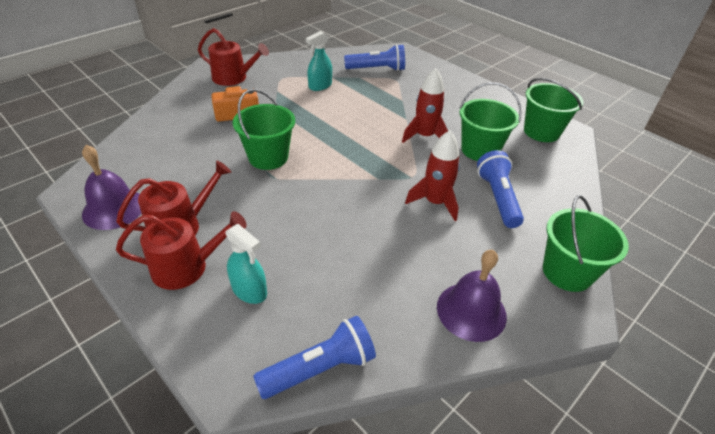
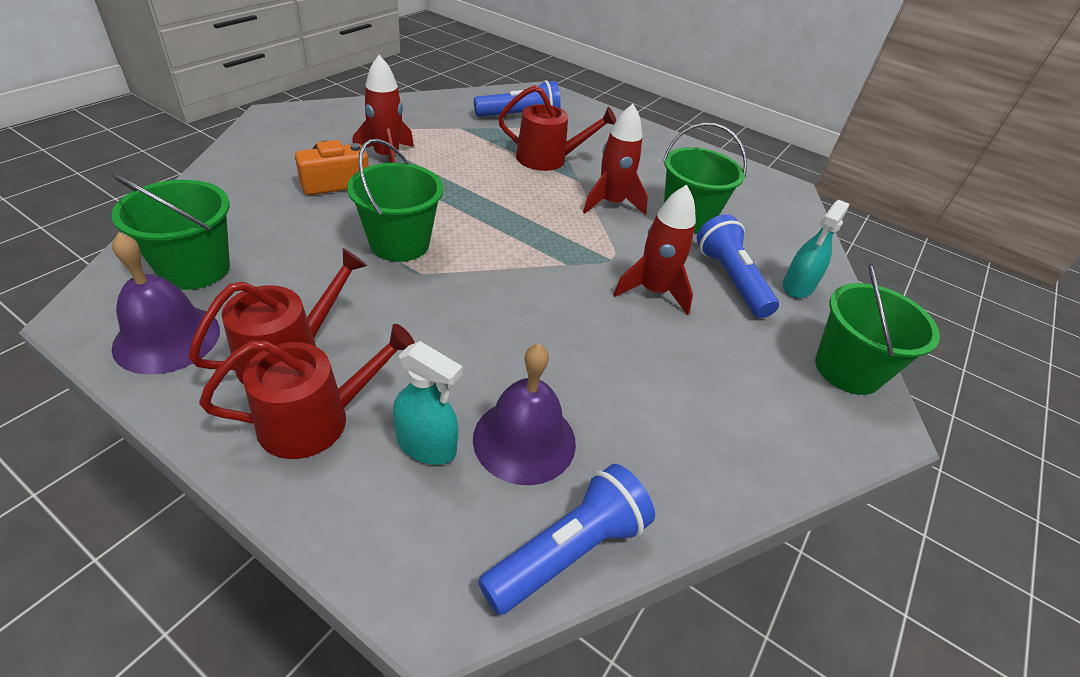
camera: 15 degrees left, 0 degrees up
red watering can [198,28,269,86] -> red watering can moved to [498,85,617,171]
turquoise spray bottle [306,31,332,91] -> turquoise spray bottle moved to [783,200,850,298]
purple bell [437,250,507,342] -> purple bell moved to [473,344,576,485]
green bucket [524,78,584,142] -> green bucket moved to [111,173,230,290]
none -> red rocket [353,55,414,163]

